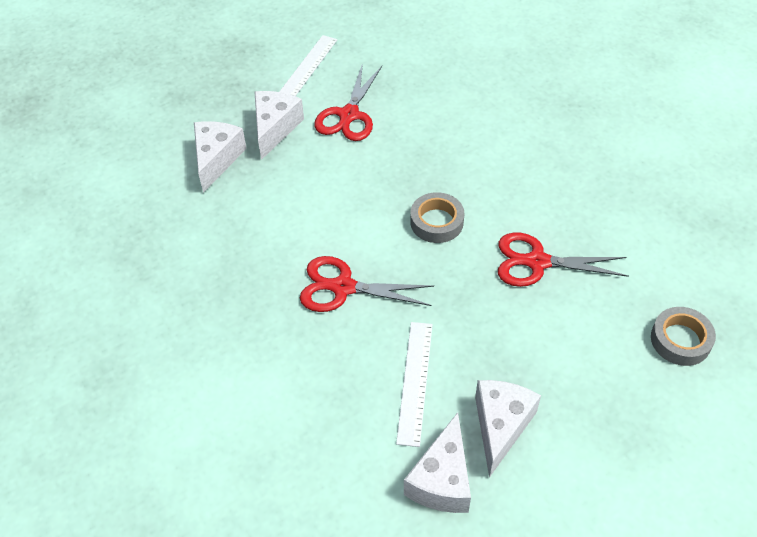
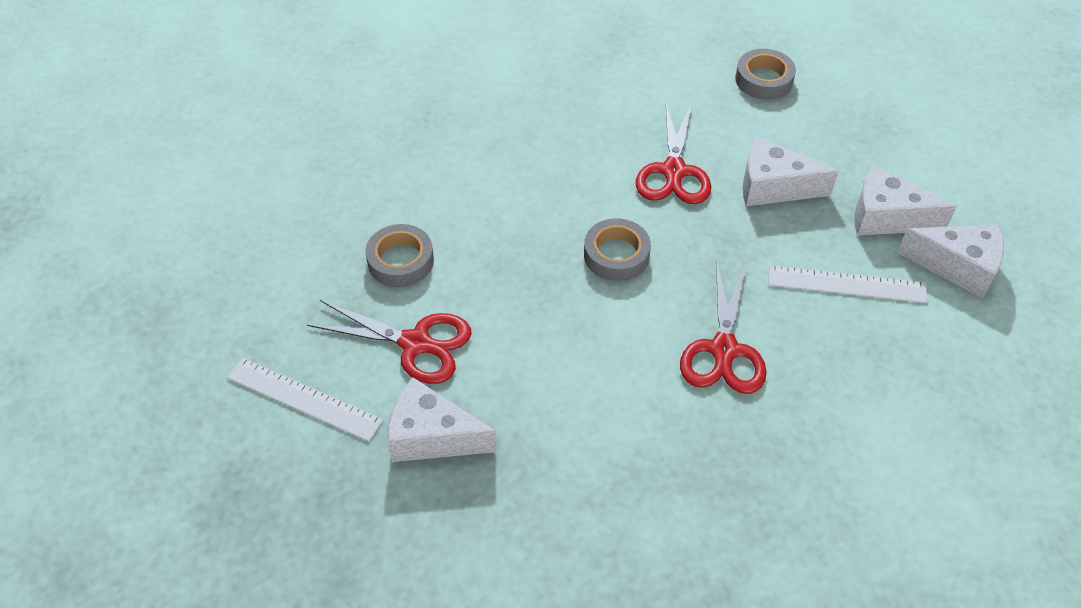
camera: 90 degrees left, 0 degrees up
white cheese [194,121,247,193] -> white cheese moved to [743,137,839,206]
none -> grey tape [365,224,434,287]

